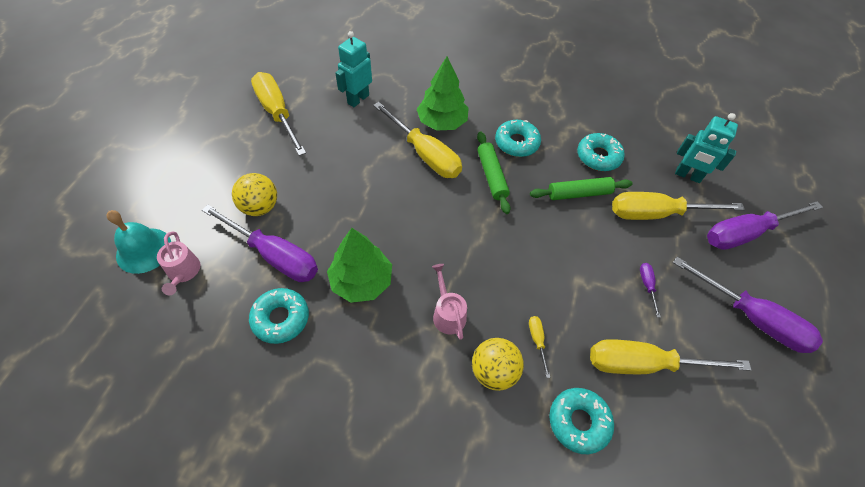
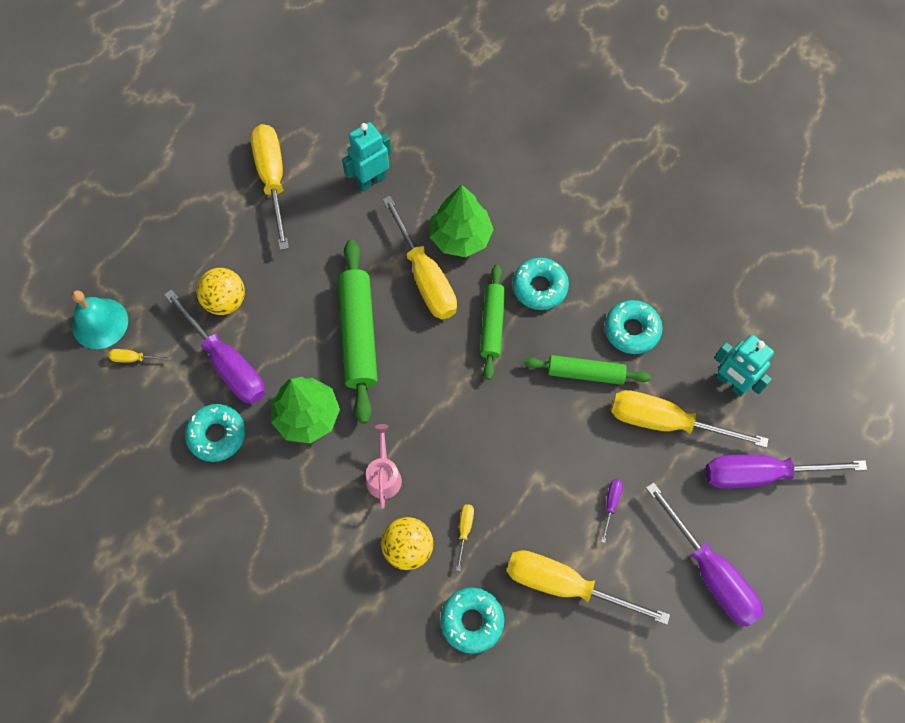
camera: 20 degrees right, 10 degrees up
pink watering can [157,231,200,295] -> yellow screwdriver [108,349,171,363]
none -> green rolling pin [338,240,378,424]

